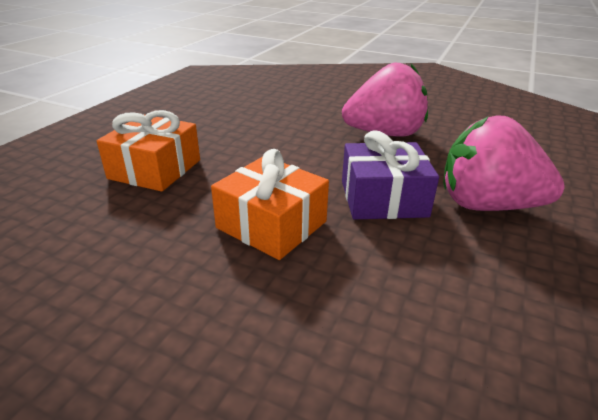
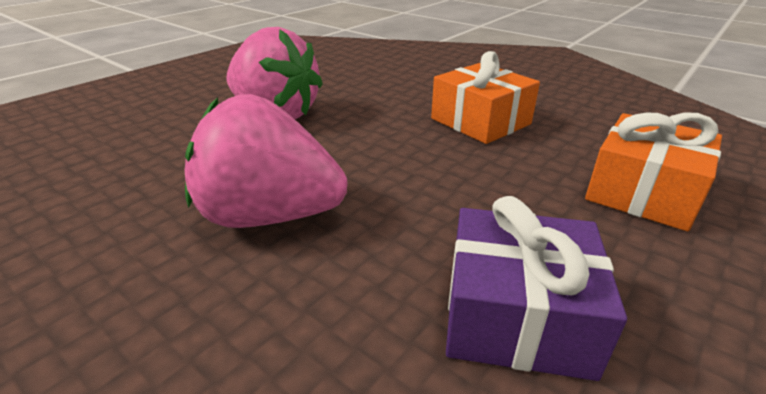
camera: 165 degrees left, 0 degrees up
purple gift [342,130,439,219] -> purple gift moved to [446,196,627,381]

